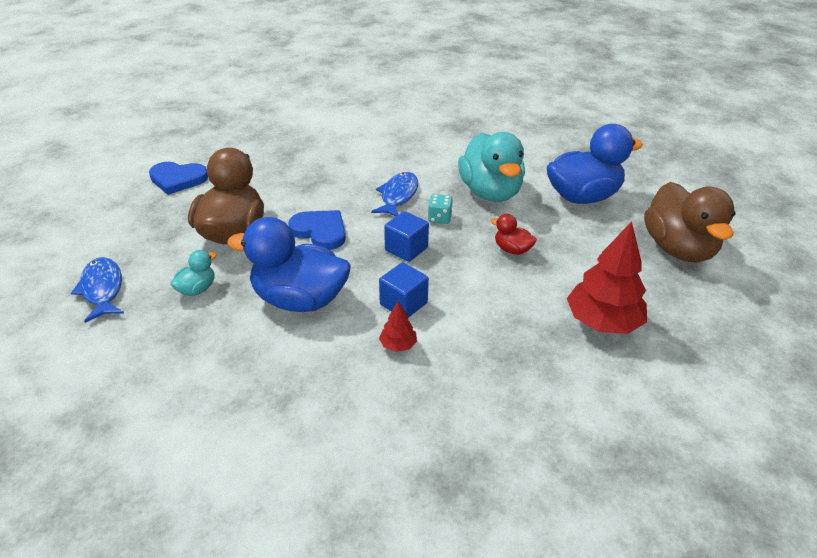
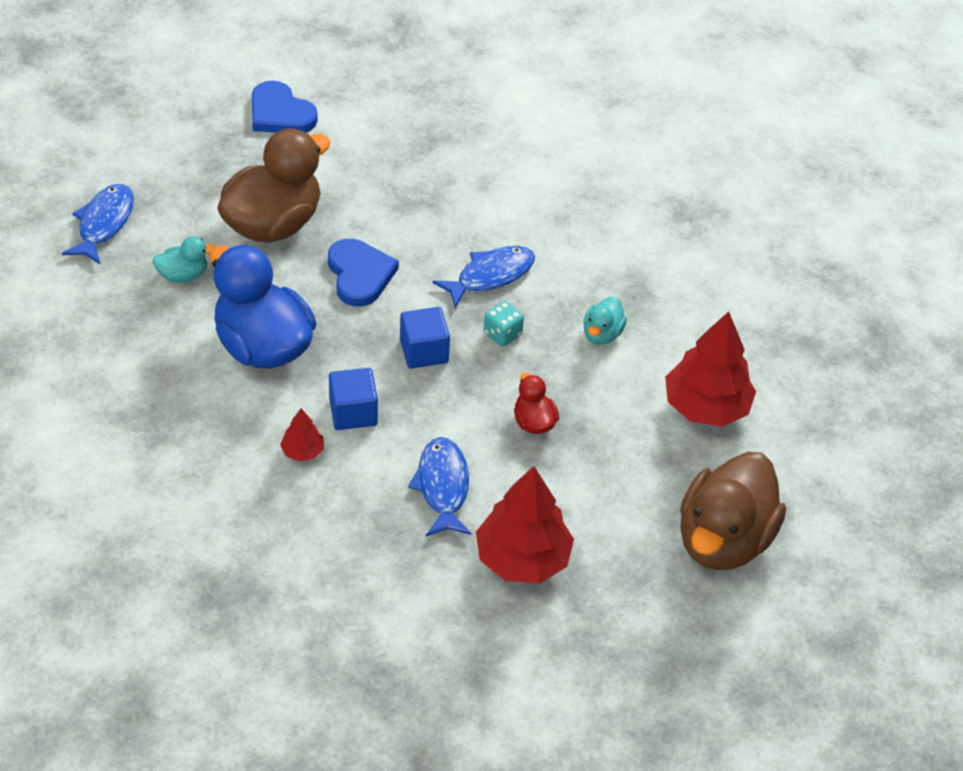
camera: 35 degrees right, 10 degrees up
turquoise duck [458,132,525,202] -> turquoise duck [583,297,627,345], size x0.46
blue duck [547,124,643,204] -> red tree [665,311,756,427]
none -> blue fish [408,437,471,536]

